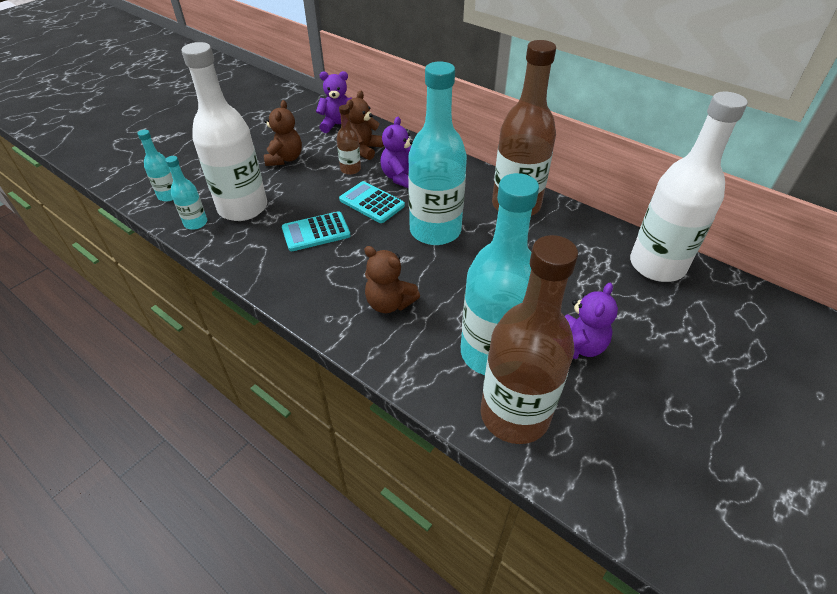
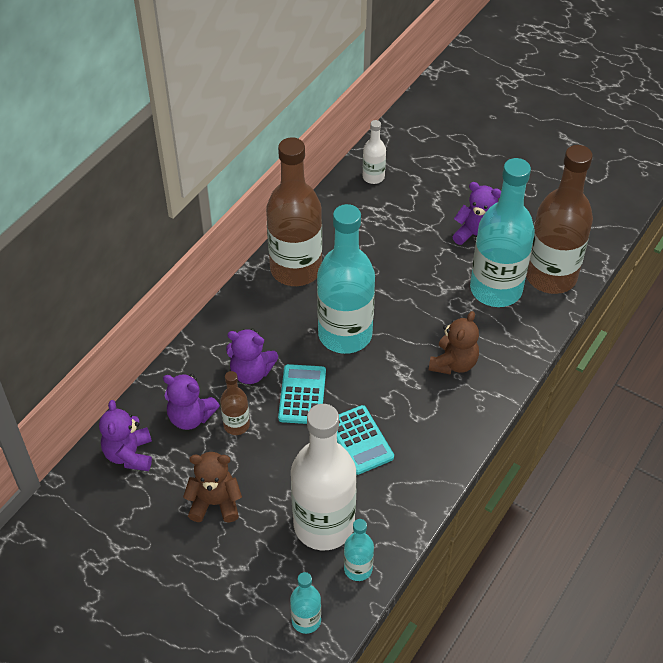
camera: 95 degrees left, 5 degrees up
turquoise calculator [339,181,405,223] -> turquoise calculator turned 150 degrees clockwise [278,364,326,424]
brown teddy bear [346,91,384,160] -> purple teddy bear [163,373,220,430]
white bottle [630,92,748,282] -> white bottle [363,120,386,184], size x0.46

